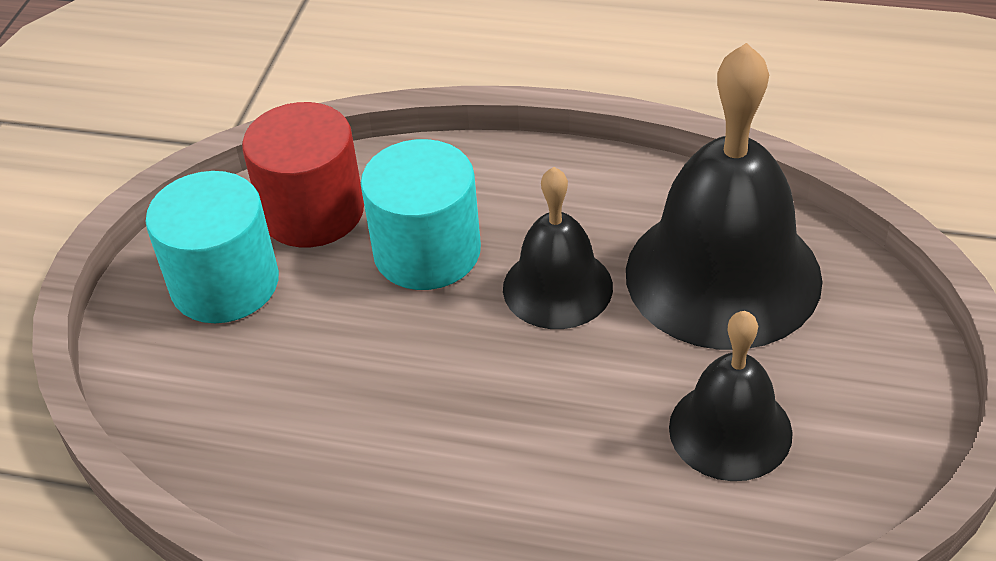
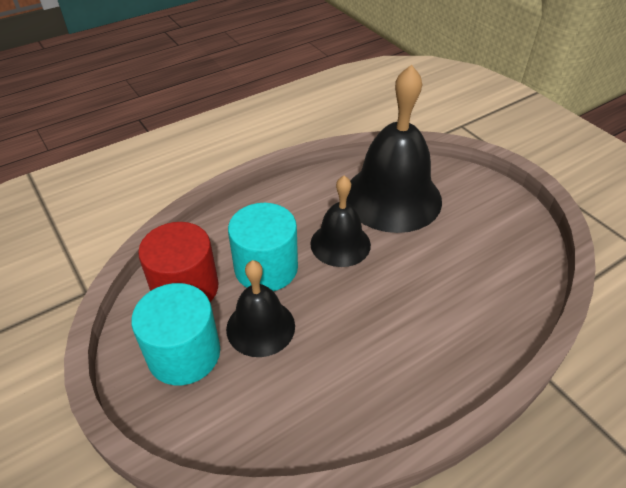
camera: 50 degrees left, 0 degrees up
black bell [669,311,793,481] -> black bell moved to [226,260,295,357]

